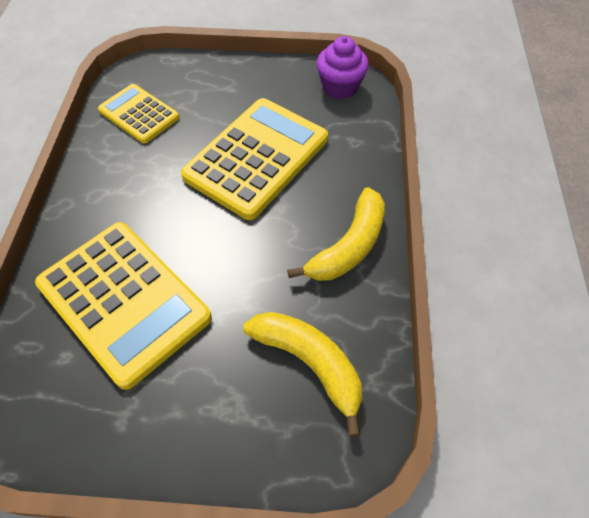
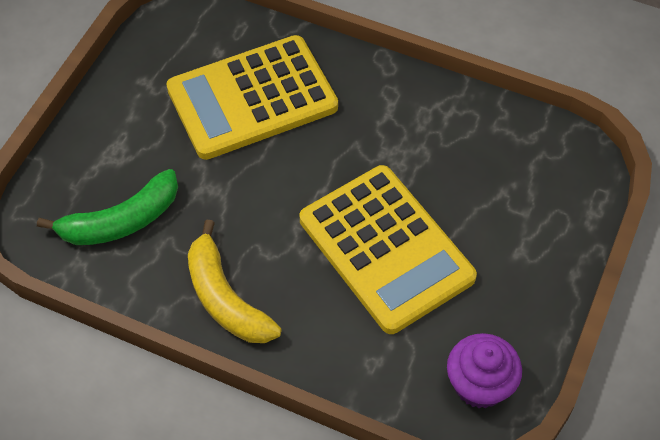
camera: 110 degrees right, 0 degrees up
yellow calculator [98,84,179,144] -> none
yellow banana [243,312,362,437] -> green banana [37,169,178,245]

